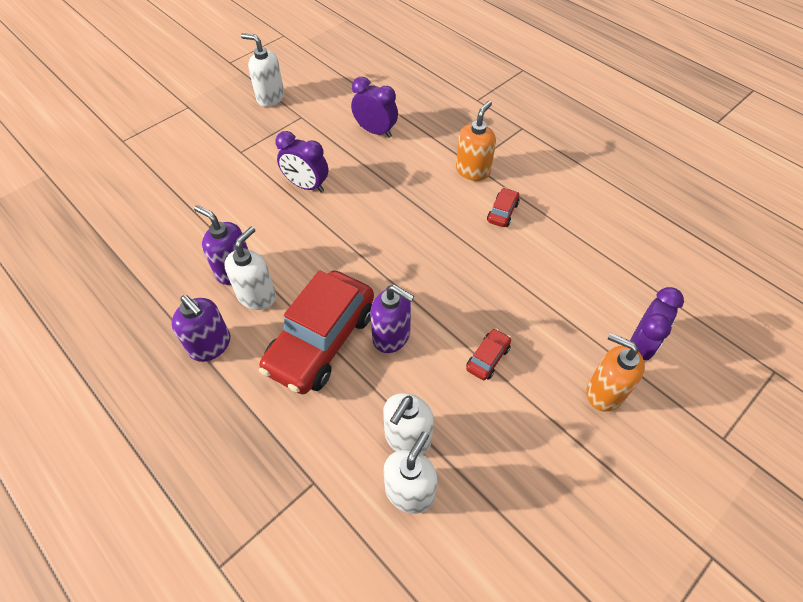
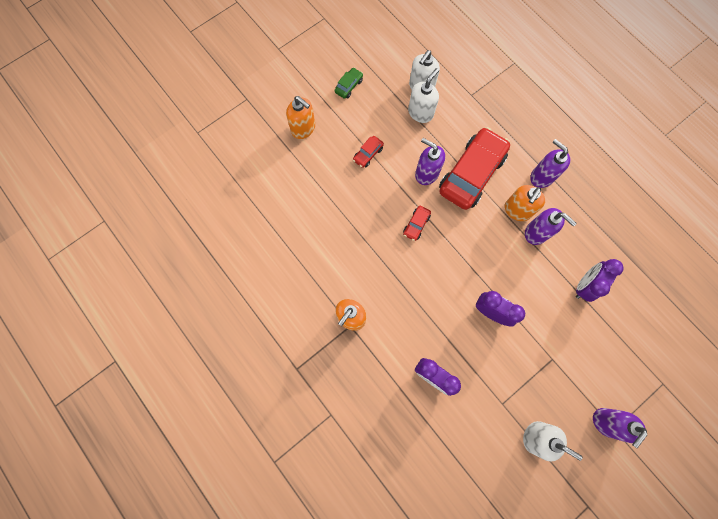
camera: 175 degrees left, 20 degrees up
white soap dispenser [225,226,276,310] -> orange soap dispenser [505,185,545,221]
red car [487,188,519,227] -> red car moved to [403,206,431,241]
purple clock [630,287,684,360] -> purple clock moved to [576,259,624,302]
none -> green car [335,67,363,99]
none -> purple soap dispenser [593,408,647,448]

